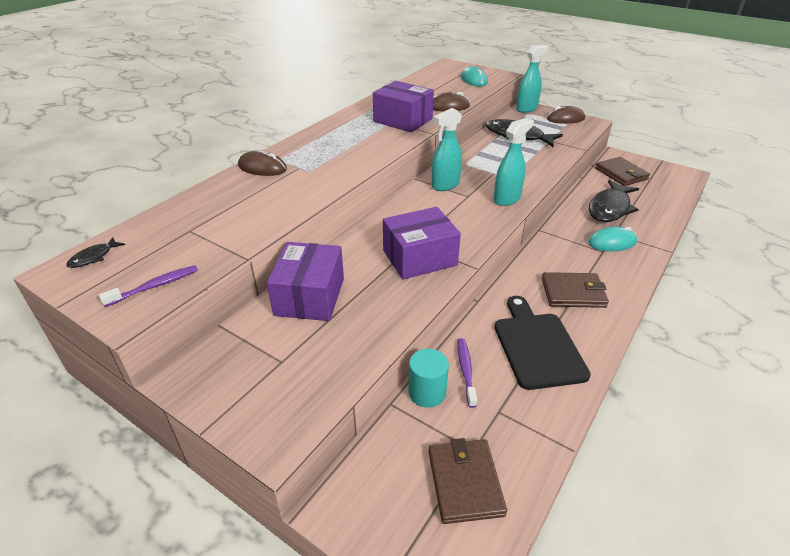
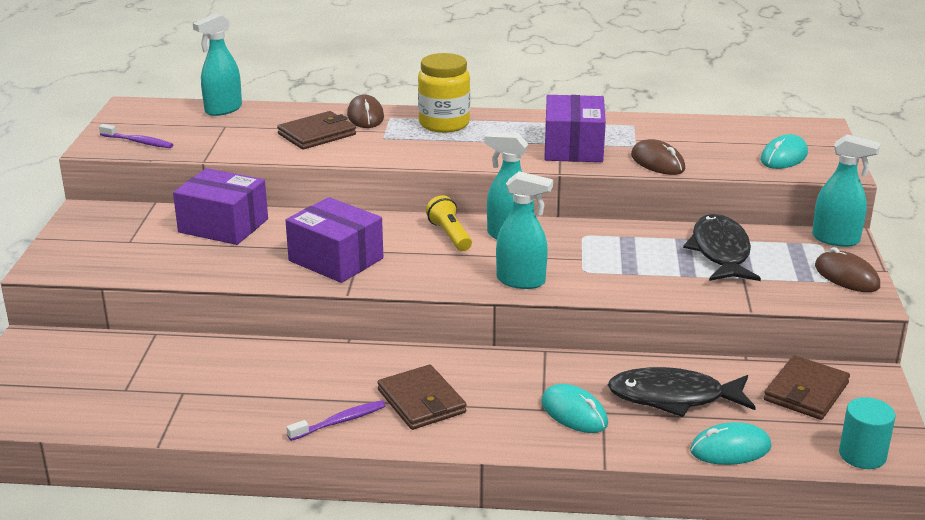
camera: 60 degrees right, 10 degrees down
black fish [66,237,125,268] -> none
purple box [267,242,344,321] -> purple box turned 45 degrees clockwise [173,168,268,245]
turquoise cylinder [408,349,449,408] -> turquoise cylinder moved to [839,397,896,469]
brown wallet [429,438,507,524] -> brown wallet moved to [277,111,356,150]
purple toothbrush [457,338,477,408] -> purple toothbrush moved to [287,400,385,441]
black cutting board [495,296,591,390] -> none
none -> turquoise spray bottle [193,13,242,116]
none -> yellow jar [418,53,470,133]
none -> yellow flashlight [426,195,472,251]
none -> turquoise mouse [690,422,771,465]

